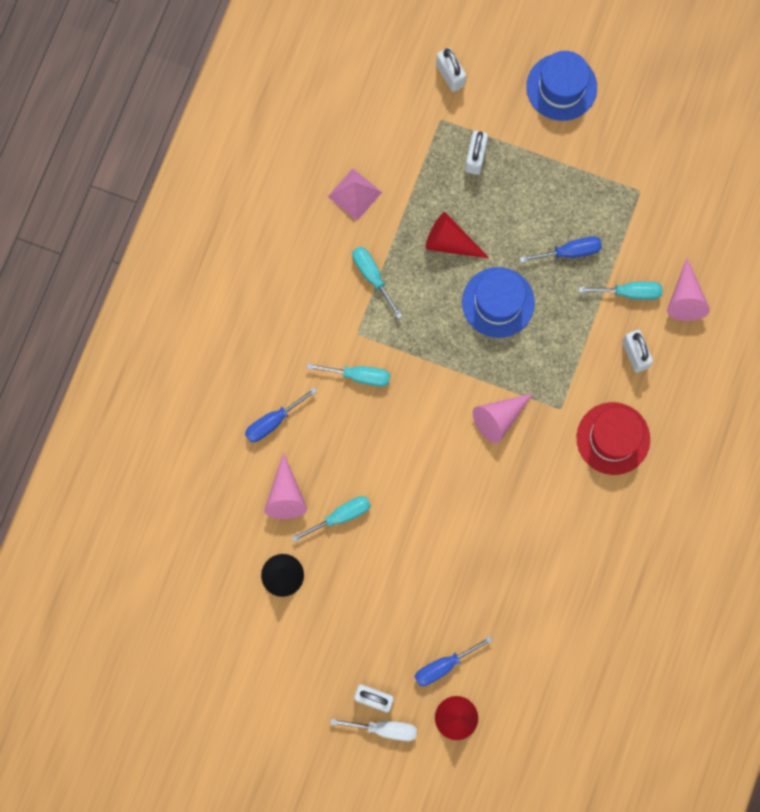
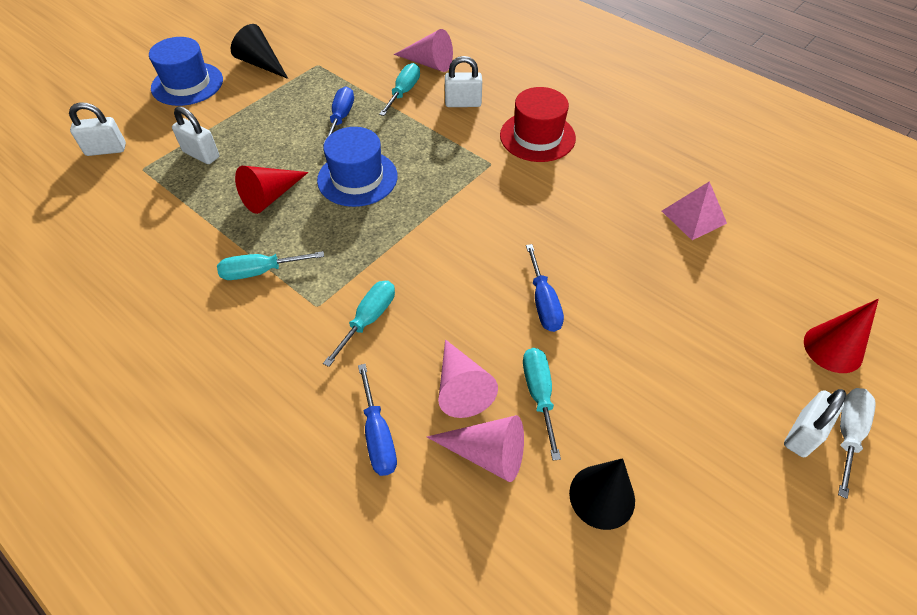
camera: 70 degrees left, 25 degrees down
pink pyramid [328,168,382,221] -> pink pyramid moved to [662,181,727,240]
blue screwdriver [415,636,493,686] -> blue screwdriver moved to [526,244,564,332]
pink cone [473,394,533,443] -> pink cone moved to [438,339,498,418]
none -> black cone [231,24,288,79]

